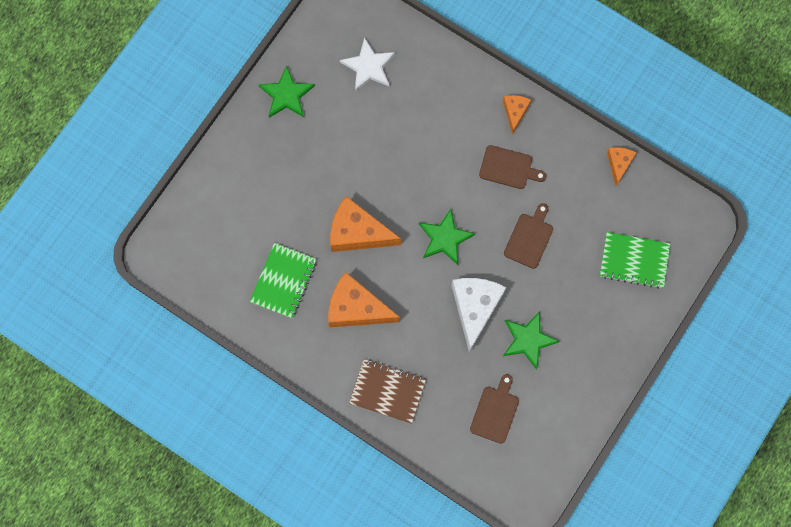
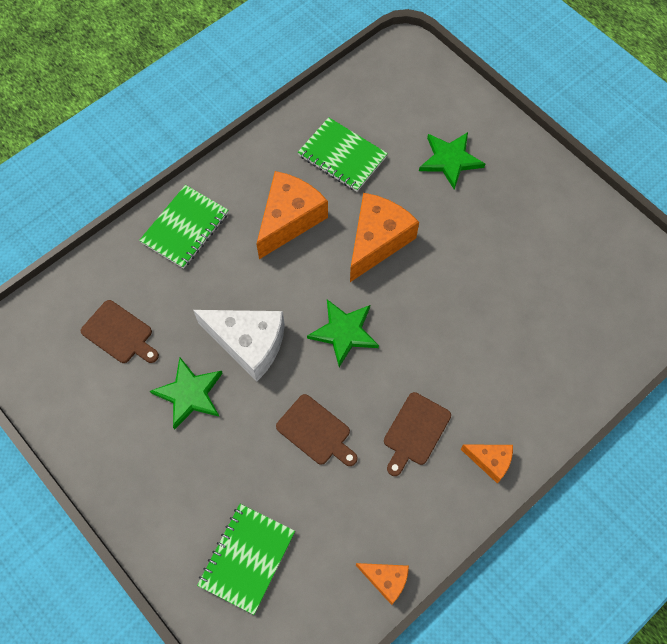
camera: 105 degrees right, 10 degrees down
green star [259,65,315,118] -> green star moved to [419,132,485,190]
white star [340,37,395,91] -> none
brown notebook [349,359,426,424] -> green notebook [139,185,229,269]

